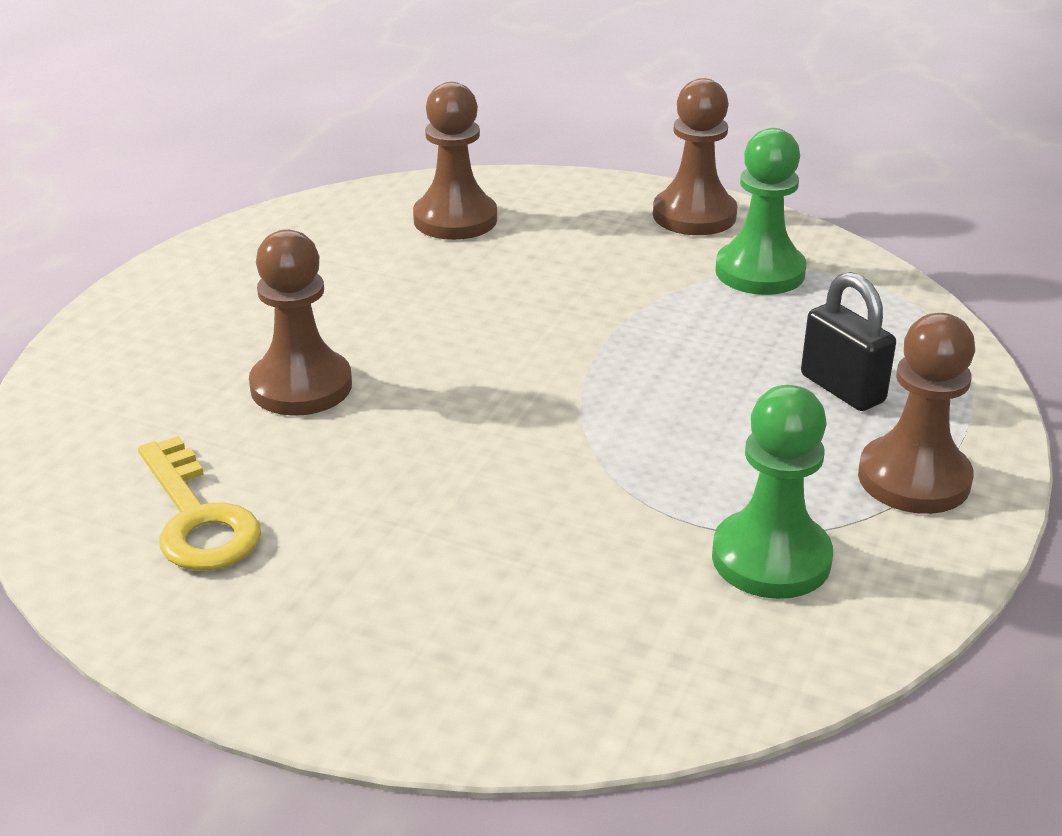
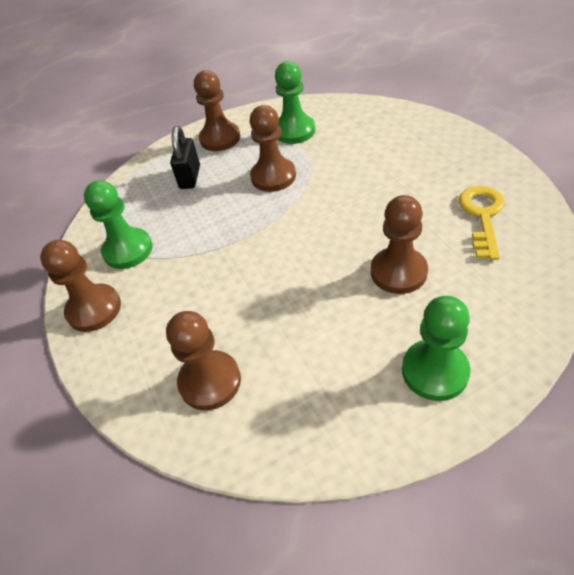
camera: 135 degrees left, 15 degrees up
none -> brown pawn [249,105,296,192]
none -> green pawn [402,296,470,401]

